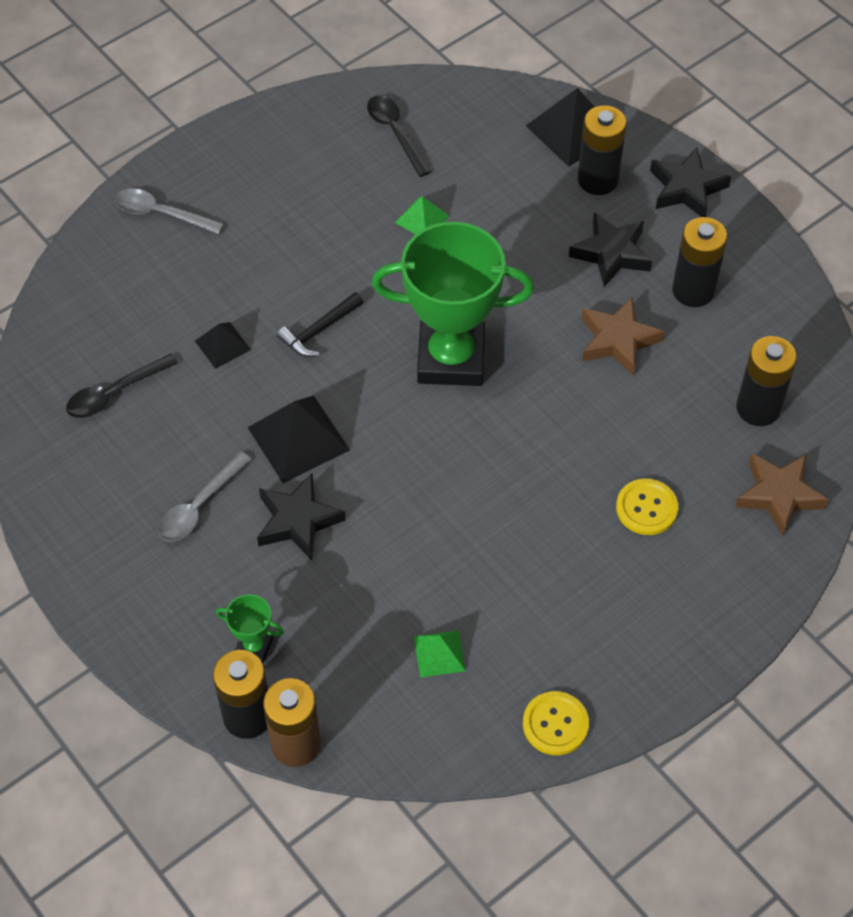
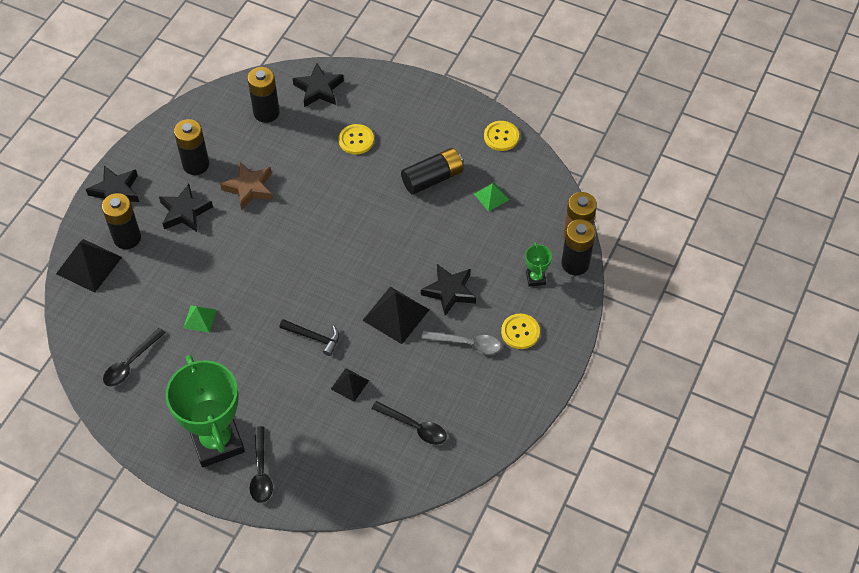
camera: 115 degrees left, 0 degrees up
grey spoon [115,189,224,234] -> black spoon [250,426,273,503]
green trophy [372,222,534,386] -> green trophy moved to [166,355,245,467]
brown star [735,453,829,536] -> black star [293,63,344,107]
none -> black battery [401,148,463,195]
none -> yellow button [501,314,540,349]

